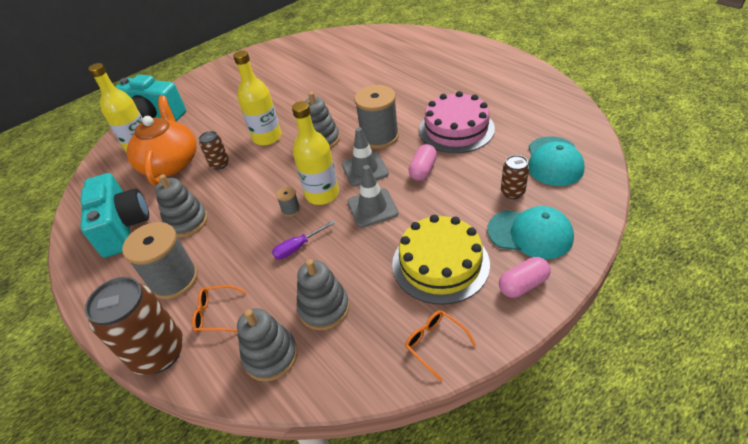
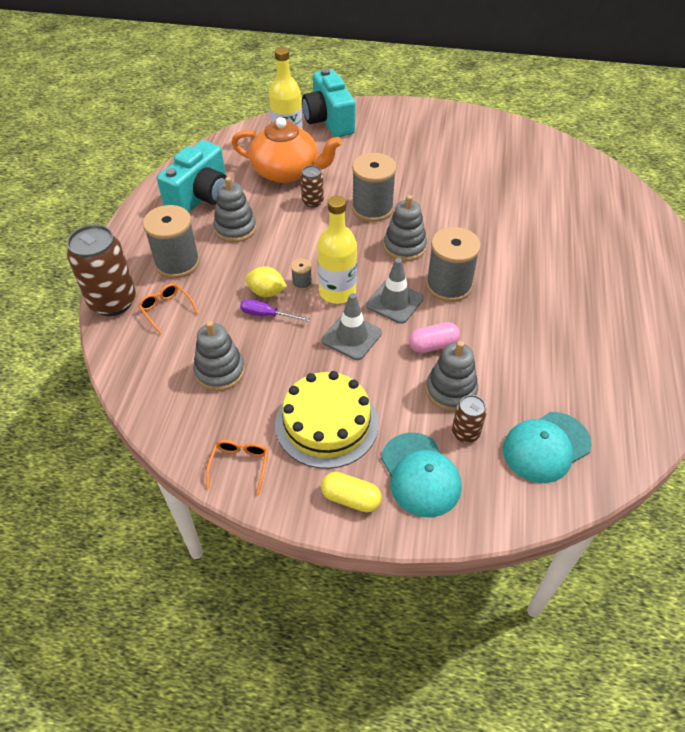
camera: 45 degrees right, 5 degrees up
orange teapot [126,96,197,185] -> orange teapot turned 60 degrees clockwise [231,117,342,183]
yellow bottle [233,50,281,146] -> grey spool [352,153,397,222]
grey stacking toy [237,308,298,382] -> grey stacking toy moved to [426,341,478,411]
pink cake [419,91,495,153] -> none
pink capsule [499,257,551,298] -> yellow capsule [321,472,382,512]
none -> yellow lemon [245,267,287,297]

